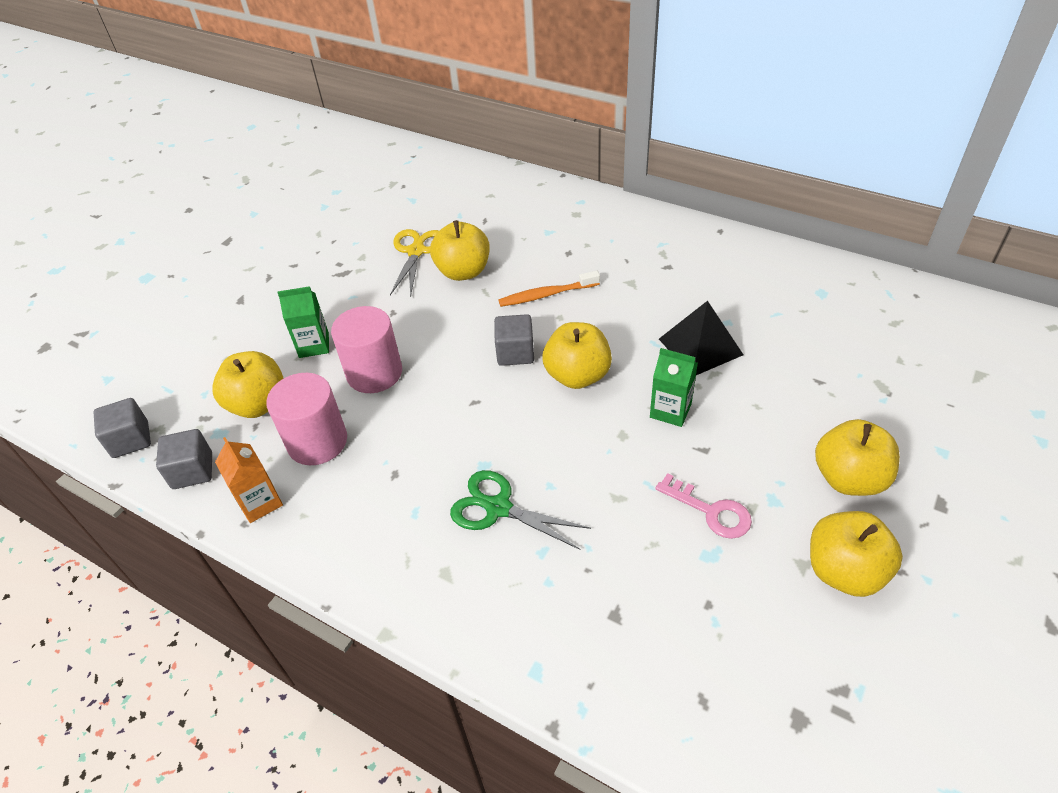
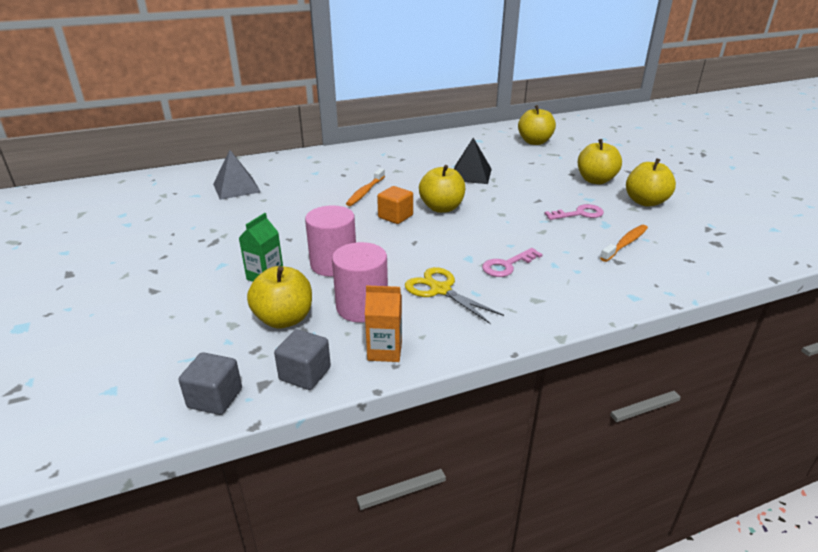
camera: 55 degrees left, 15 degrees down
yellow scissors [390,229,439,297] -> yellow scissors moved to [405,267,504,324]
yellow apple [430,220,490,281] -> yellow apple moved to [518,105,556,145]
green scissors [450,470,591,550] -> pink key [482,248,543,277]
grey cube [494,314,534,366] -> orange cube [377,186,413,224]
green carton [650,348,698,427] -> none
none -> grey pyramid [213,150,261,200]
none -> orange toothbrush [600,225,648,262]

